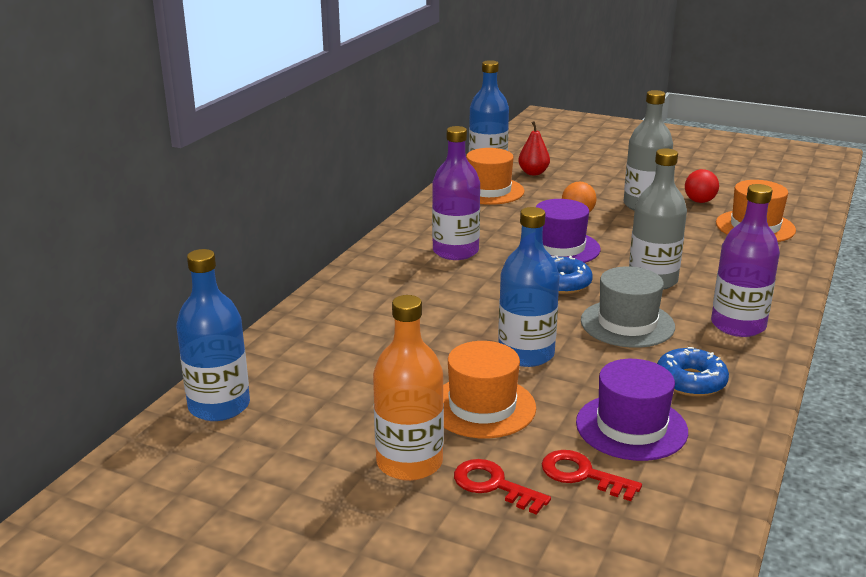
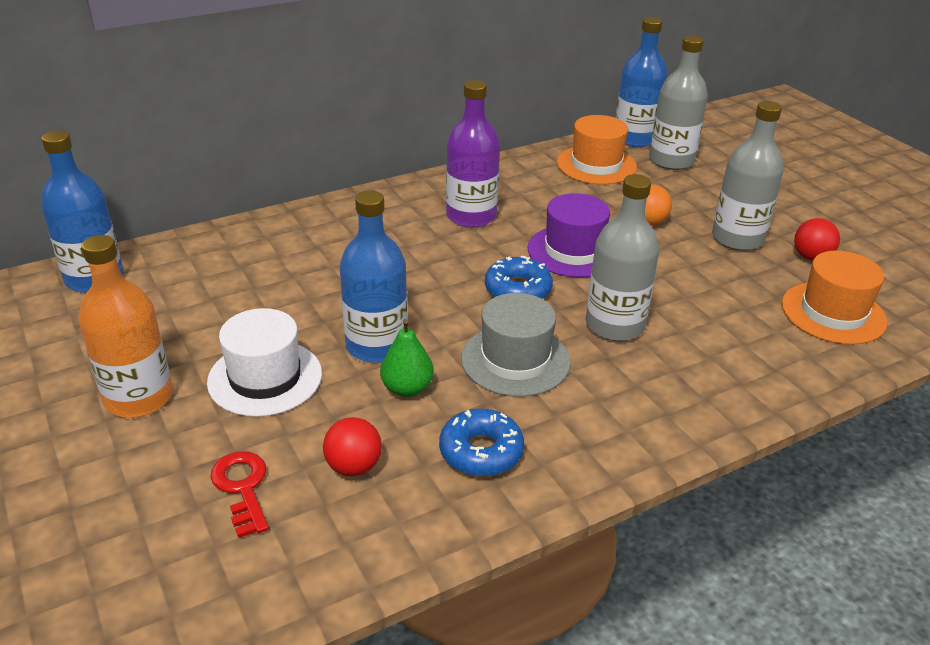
camera: 35 degrees right, 10 degrees up
orange hat [443,341,536,438] -> white hat [207,308,322,417]
red key [454,459,551,515] -> none
red pear [518,121,550,175] -> grey bottle [649,35,708,170]
purple hat [576,359,688,461] -> red ball [323,417,382,476]
purple bottle [711,184,780,337] -> none
none -> green pear [380,319,434,397]

